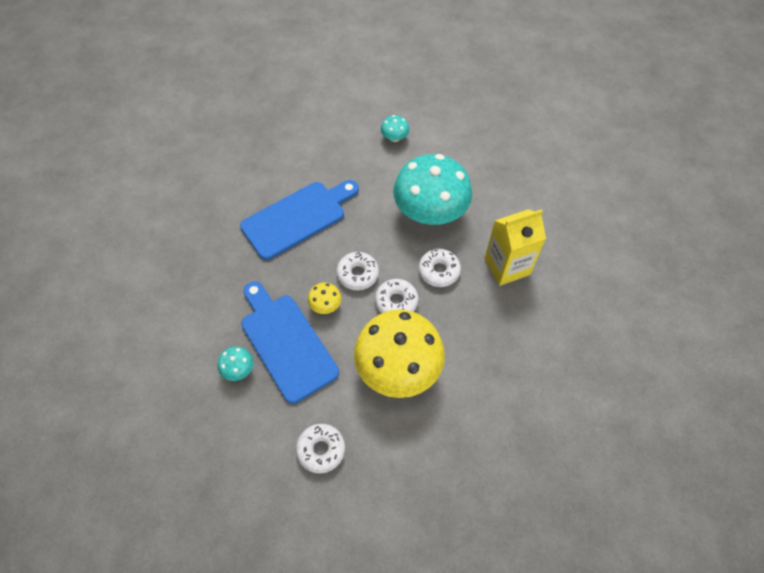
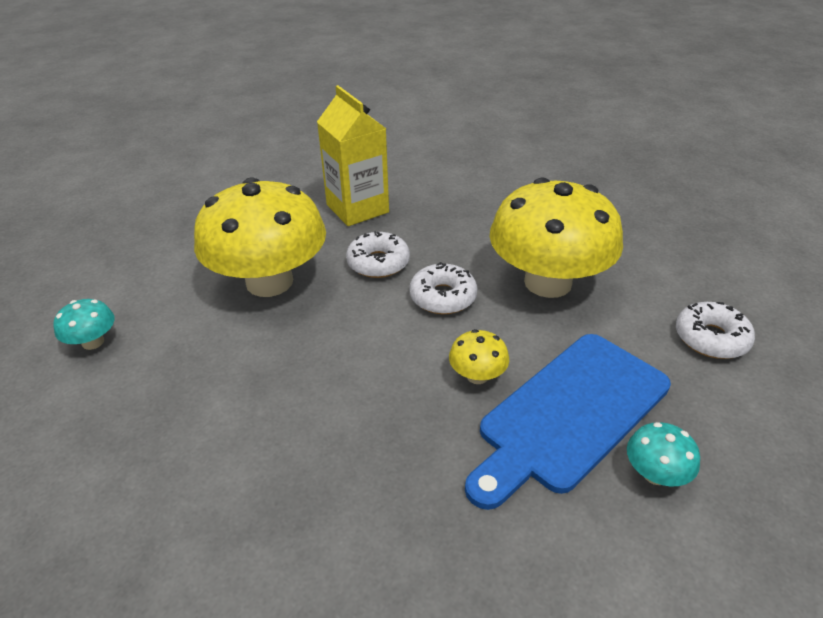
camera: 100 degrees left, 20 degrees down
blue cutting board [240,180,359,260] -> none
white donut [336,252,379,290] -> none
turquoise mushroom [393,154,472,225] -> yellow mushroom [194,177,326,297]

